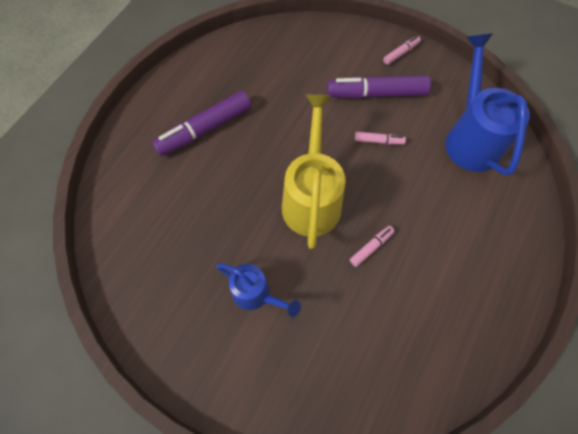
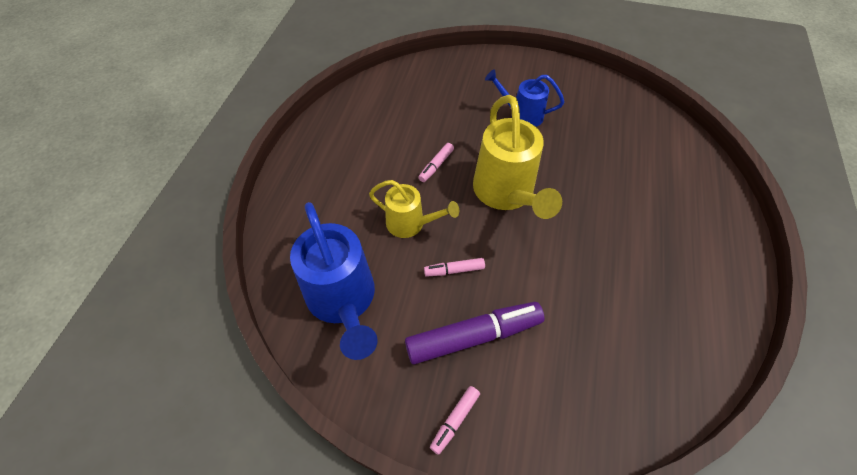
camera: 165 degrees right, 10 degrees down
purple marker [152,91,251,156] -> none
none -> yellow watering can [369,180,459,238]

